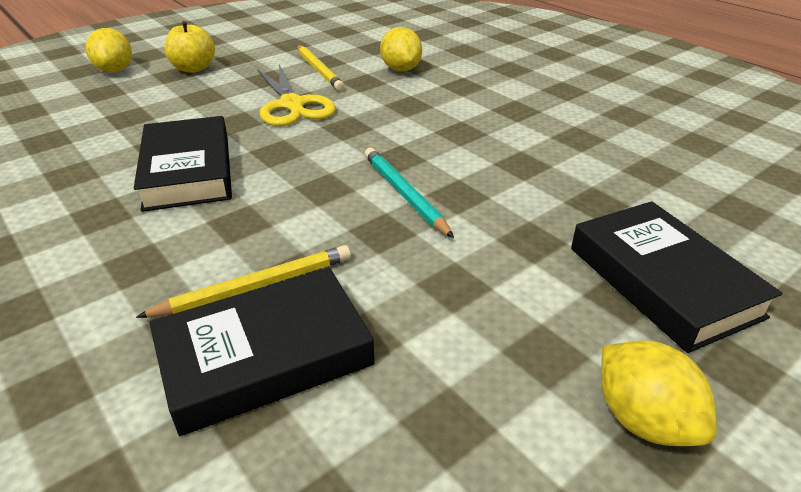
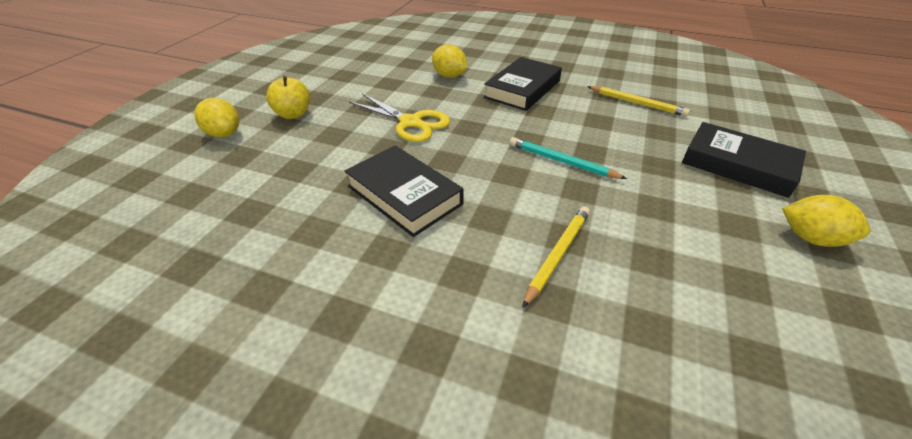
camera: 30 degrees left, 5 degrees up
black book [149,267,374,436] -> black book moved to [484,57,562,111]
yellow pencil [297,45,345,91] -> yellow pencil moved to [587,86,690,117]

